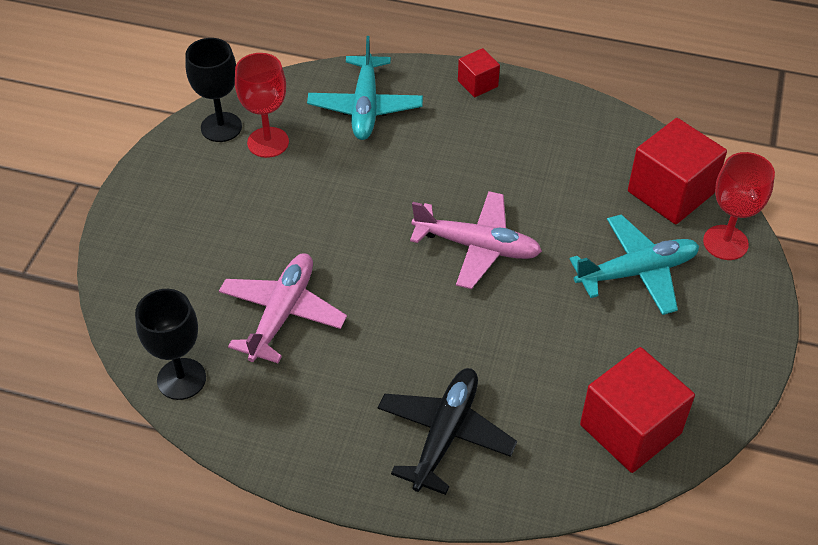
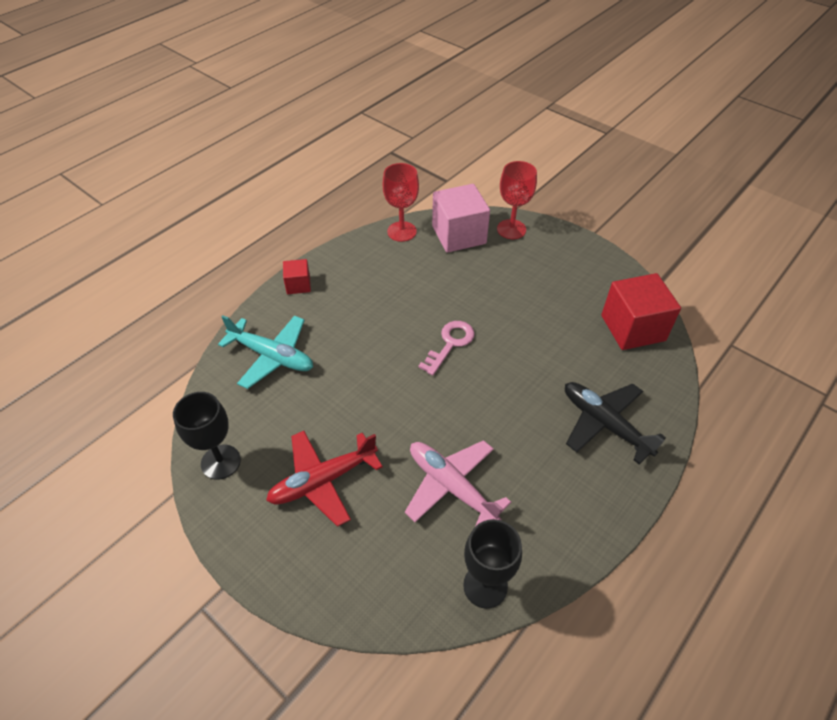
camera: 65 degrees left, 0 degrees up
red goblet [235,53,289,158] -> red goblet moved to [383,163,419,242]
pink plane [410,191,542,289] -> pink key [418,321,475,376]
turquoise plane [570,214,699,315] -> none
red cube [628,118,727,224] -> pink cube [432,184,490,253]
none -> red plane [266,431,383,527]

